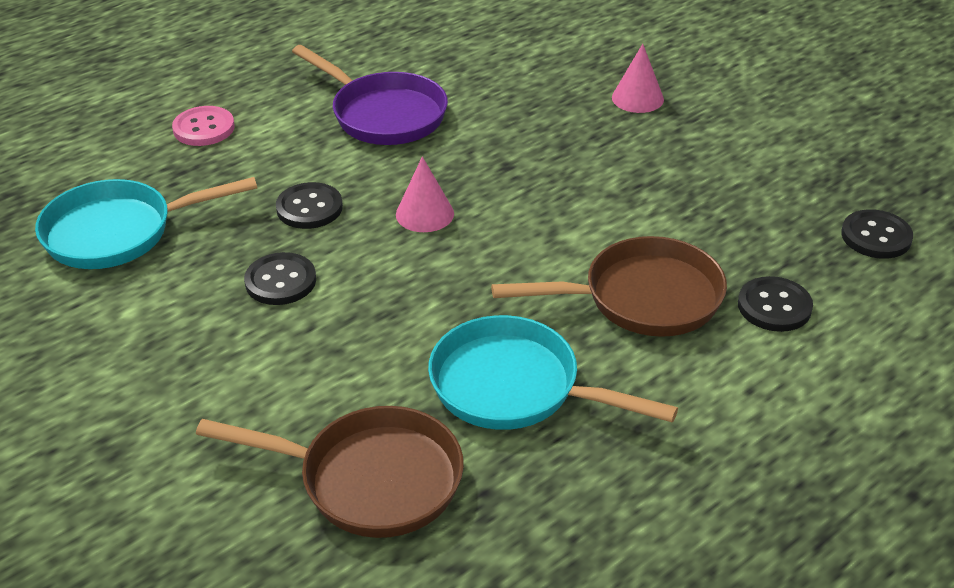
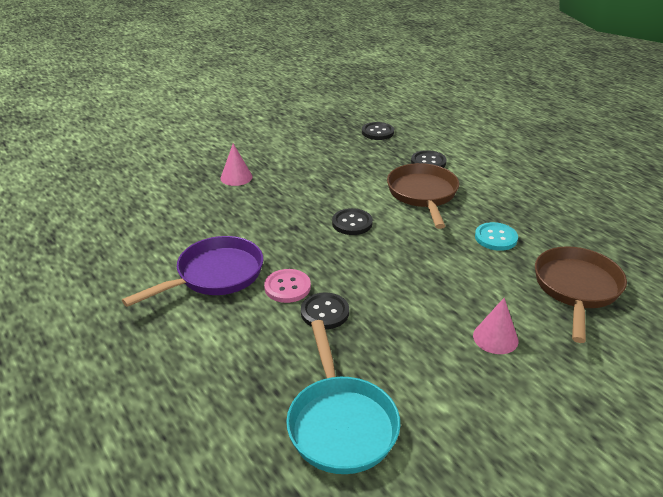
camera: 85 degrees left, 5 degrees down
pink button [172,106,235,146] -> pink button moved to [264,269,311,303]
black button [244,252,316,305] -> black button moved to [332,208,373,235]
pink cone [396,156,454,232] -> pink cone moved to [473,298,519,354]
turquoise pan [428,315,678,430] -> turquoise button [475,222,518,251]

